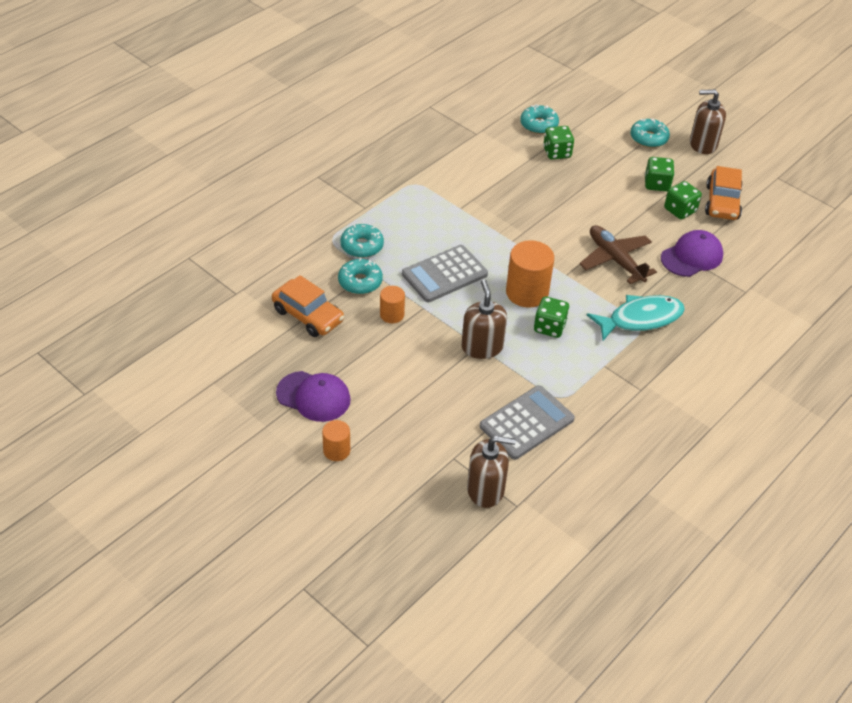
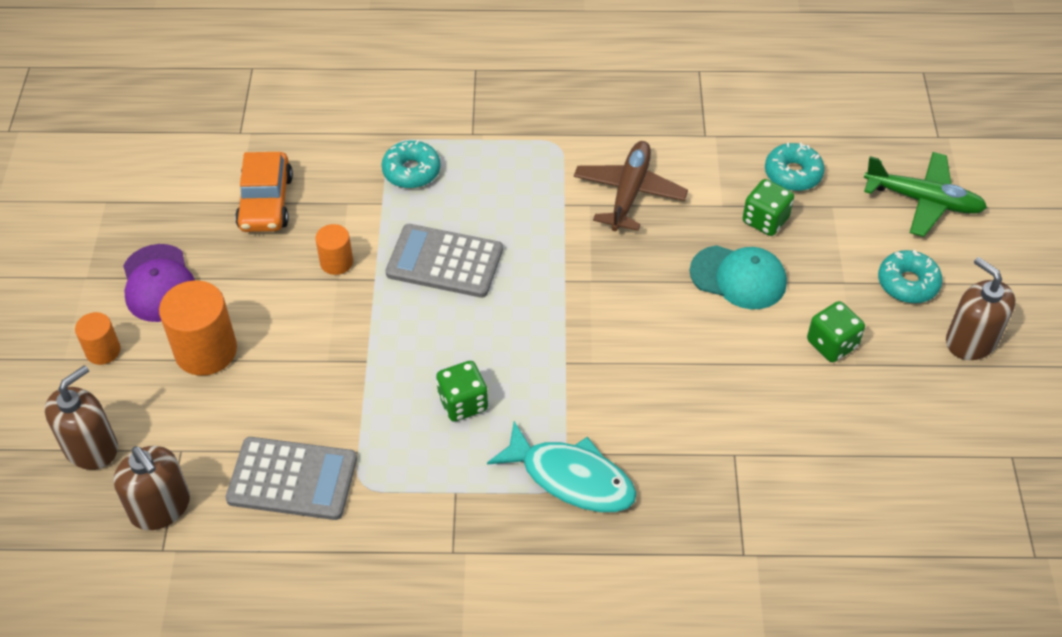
camera: 50 degrees right, 5 degrees up
turquoise donut [338,258,383,294] -> none
brown soap dispenser [462,280,507,359] -> brown soap dispenser moved to [45,365,118,470]
orange cylinder [506,240,554,308] -> orange cylinder moved to [159,281,237,376]
brown plane [579,225,657,284] -> brown plane moved to [574,141,688,231]
purple cap [661,230,723,277] -> none
green dice [664,181,702,219] -> none
orange car [705,166,743,220] -> none
none -> turquoise cap [690,245,787,309]
none -> green plane [864,152,987,237]

